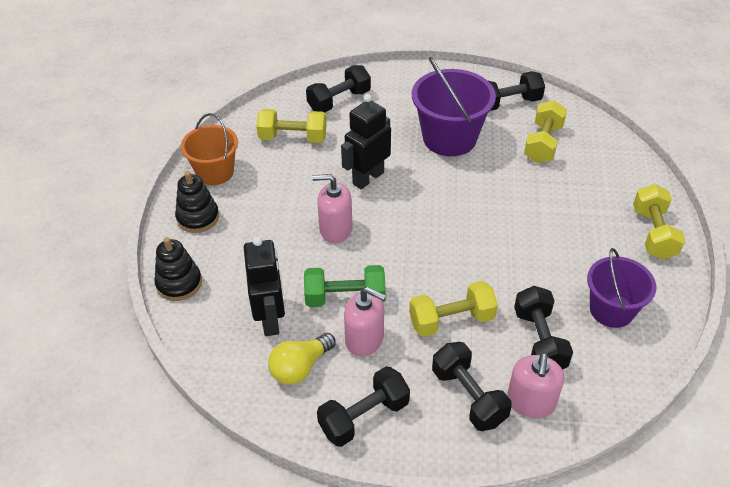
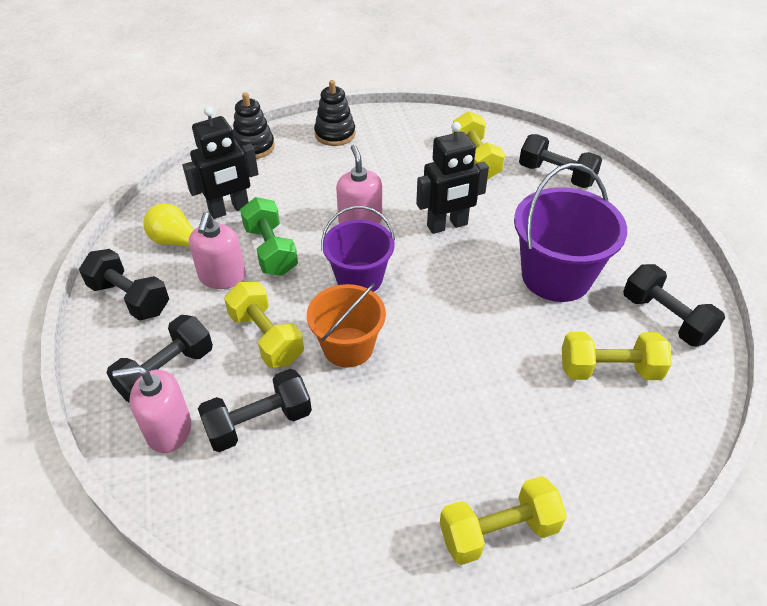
camera: 70 degrees right, 0 degrees up
orange bucket [181,113,238,185] -> orange bucket moved to [307,283,386,368]
black robot [341,94,391,189] -> black robot turned 135 degrees clockwise [416,122,489,234]
purple bucket [587,248,656,328] -> purple bucket moved to [321,206,395,292]

